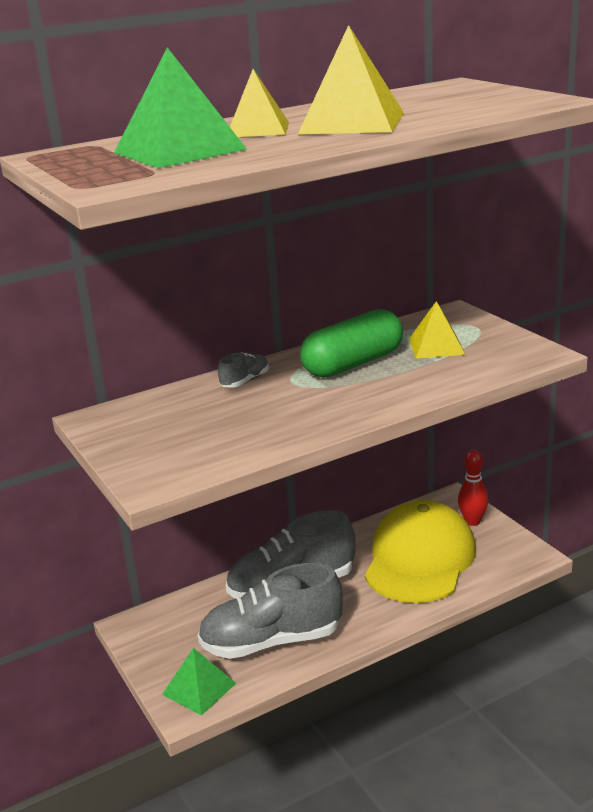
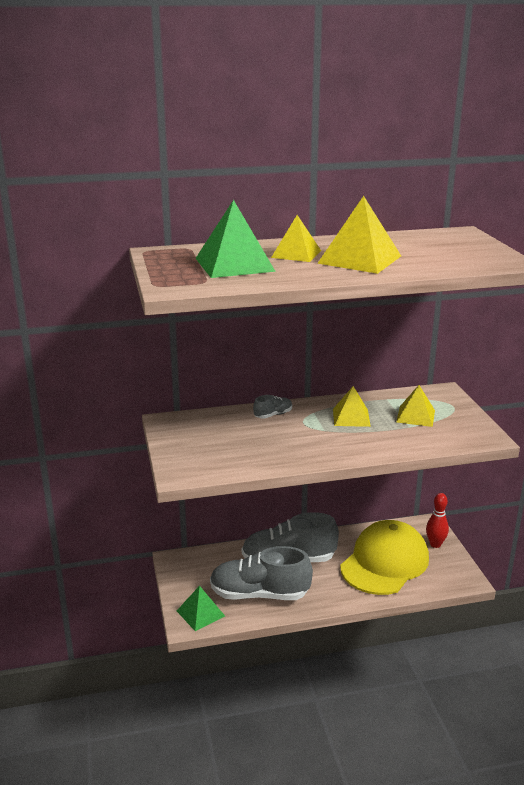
camera: 15 degrees right, 0 degrees up
green capsule [300,309,403,378] -> yellow pyramid [333,386,371,427]

